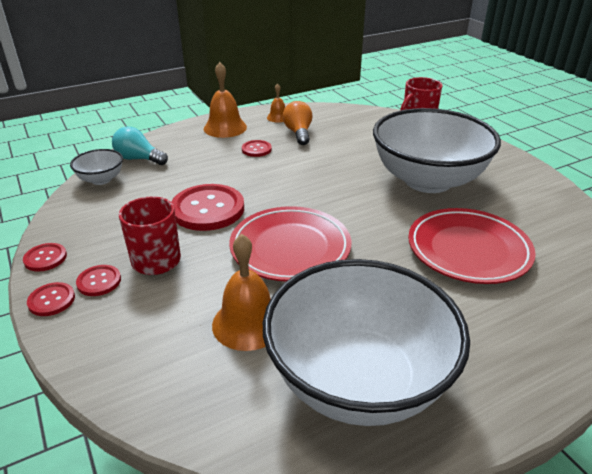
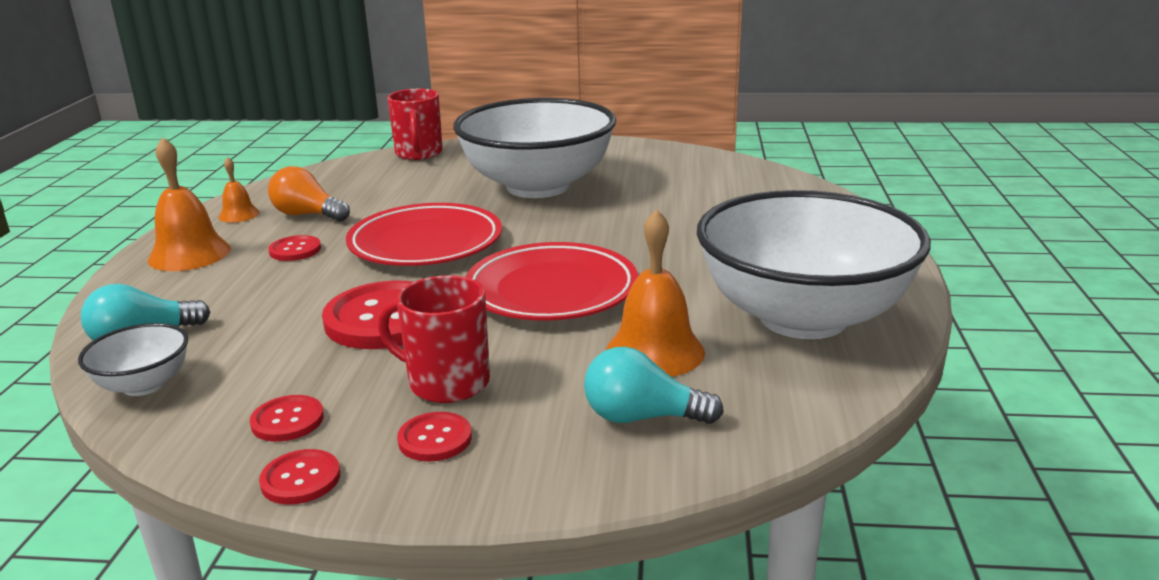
camera: 55 degrees left, 10 degrees down
red button [27,282,75,316] -> red button moved to [250,395,324,442]
red plate [408,208,536,284] -> red plate moved to [346,203,502,266]
none -> turquoise light bulb [584,347,724,424]

